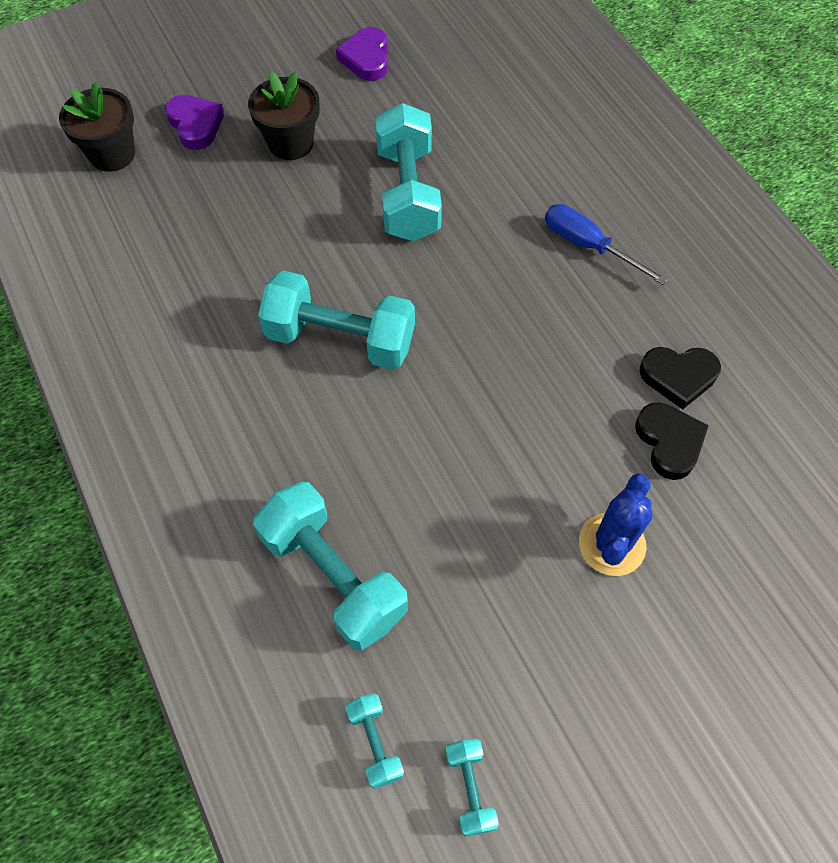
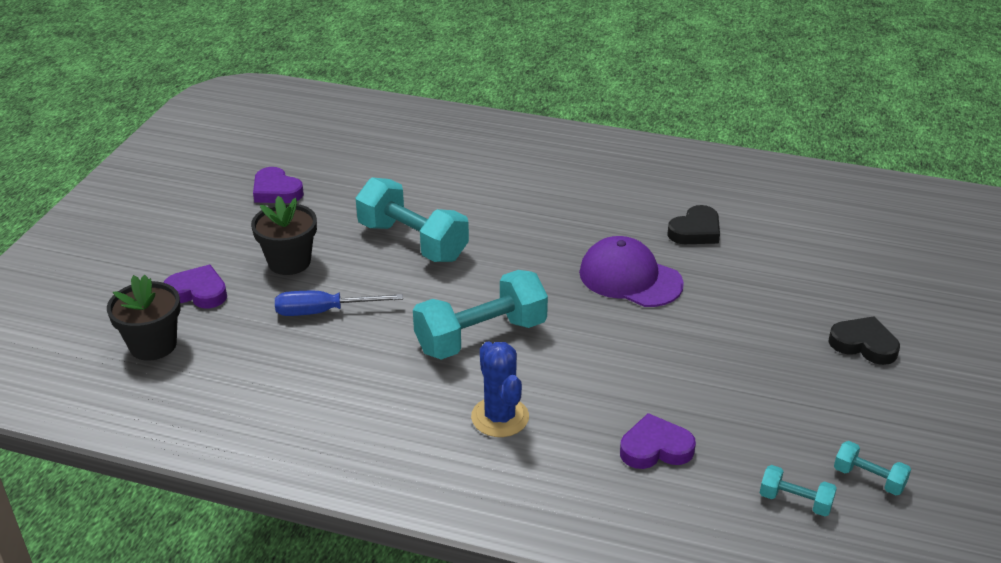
camera: 45 degrees left, 25 degrees down
turquoise dumbbell [253,482,408,651] -> purple heart [620,413,696,469]
blue screwdriver [545,204,667,285] -> blue screwdriver moved to [275,291,403,316]
blue cactus [579,473,653,576] -> blue cactus moved to [471,342,529,437]
black heart [635,403,709,480] -> black heart moved to [828,316,900,365]
none -> purple cap [579,236,684,307]

